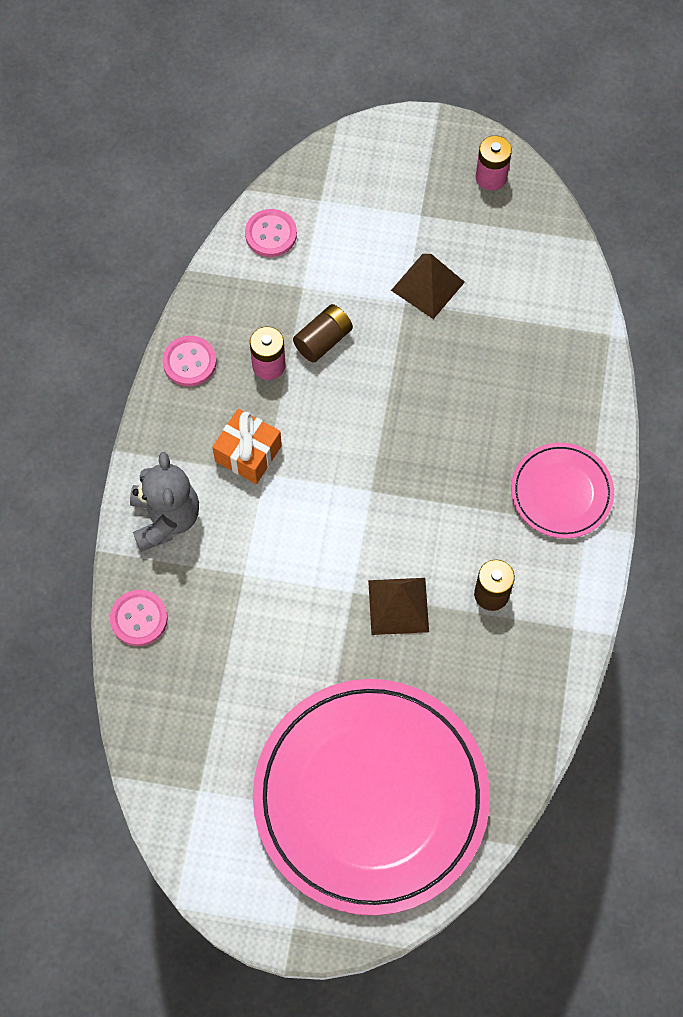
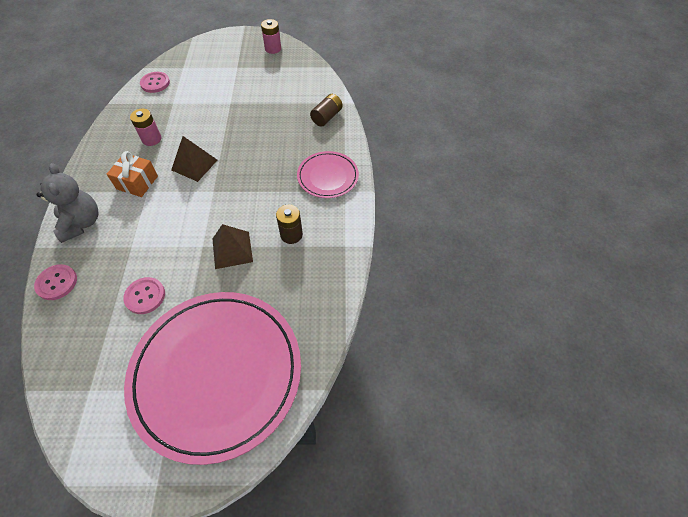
camera: 10 degrees left, 10 degrees down
pink button [163,336,216,386] -> pink button moved to [123,277,165,314]
brown battery [293,304,353,363] -> brown battery moved to [310,94,343,127]
brown pyramid [391,254,465,319] -> brown pyramid moved to [171,136,217,182]

